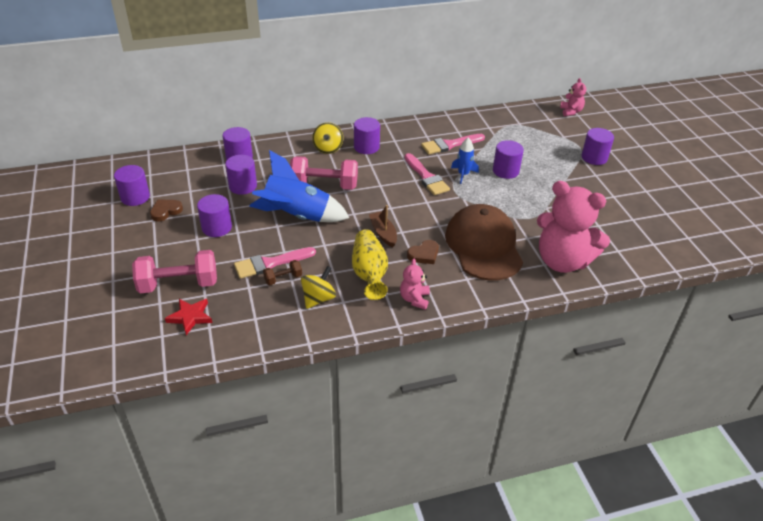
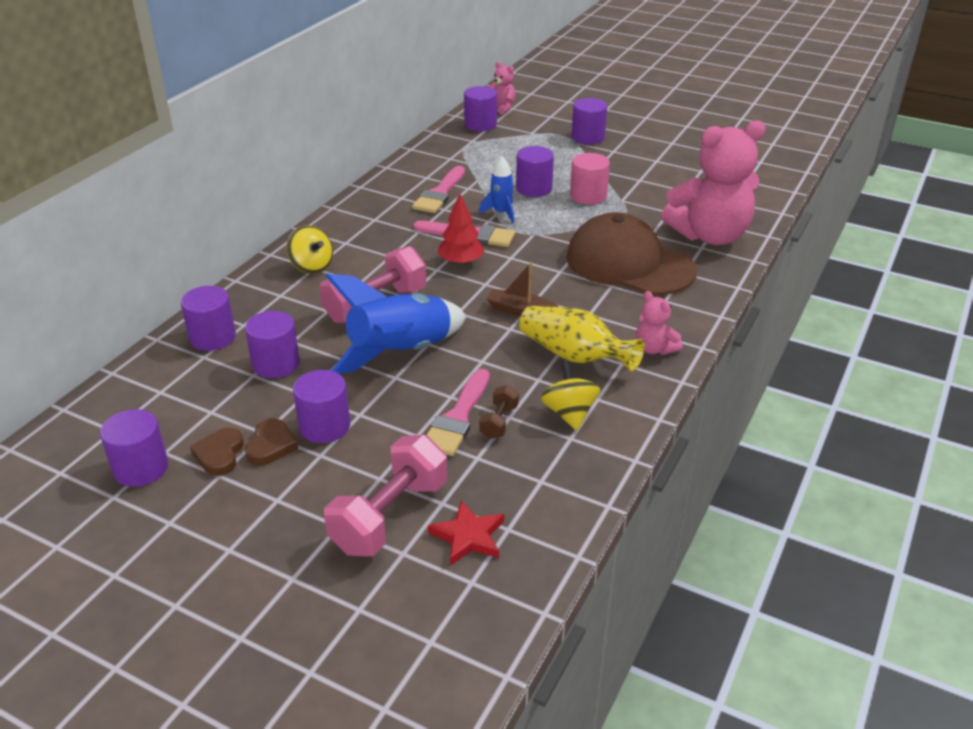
camera: 45 degrees left, 5 degrees down
purple cylinder [354,117,380,154] -> purple cylinder moved to [464,86,497,131]
brown heart [407,240,439,264] -> brown heart moved to [245,418,298,465]
none -> red tree [438,193,485,265]
none -> pink cylinder [570,153,610,205]

